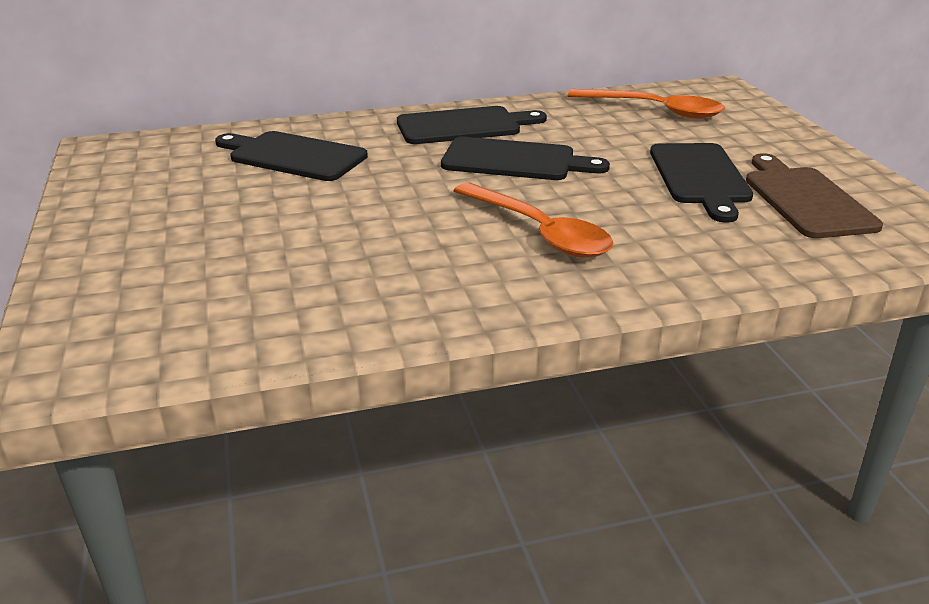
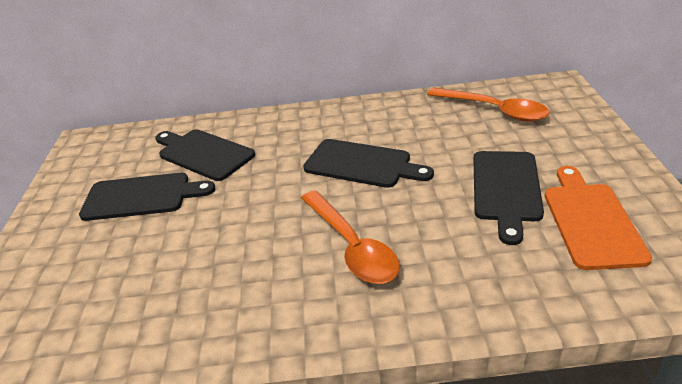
camera: 15 degrees right, 5 degrees up
black cutting board [397,106,547,144] -> black cutting board moved to [79,173,216,221]
brown cutting board [746,153,883,238] -> orange cutting board [545,166,652,270]

